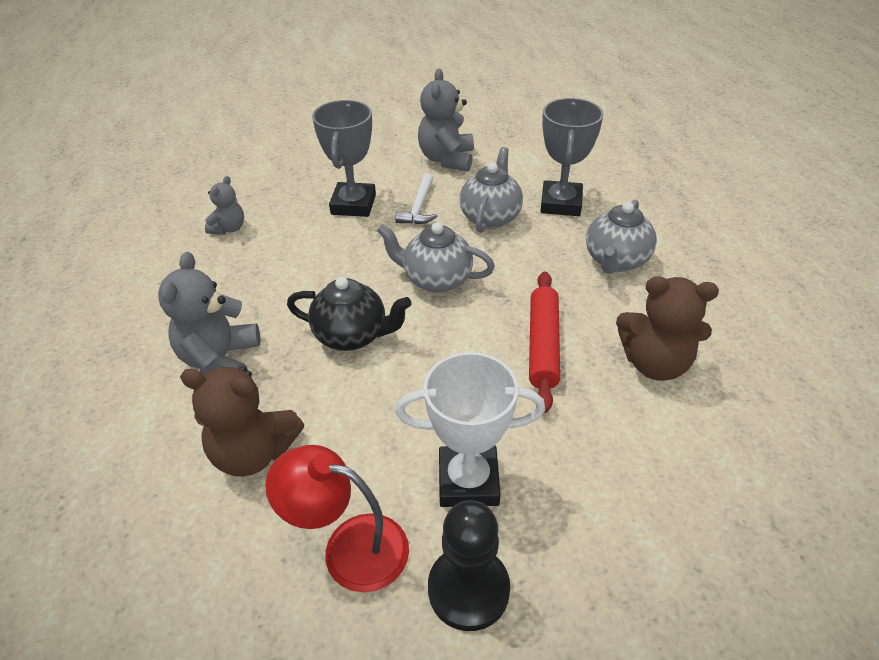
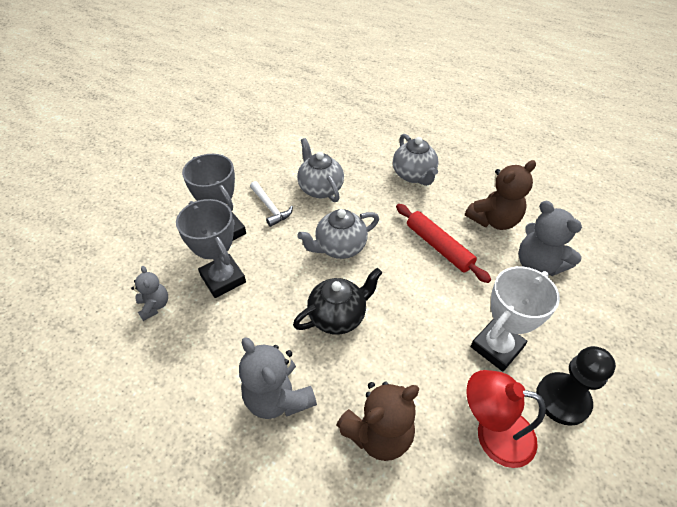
camera: 45 degrees left, 5 degrees up
red lamp [265,445,409,593] -> red lamp turned 45 degrees clockwise [466,370,546,468]
grey teddy bear [418,69,474,172] -> grey teddy bear moved to [518,201,582,276]
grey trophy [540,98,604,216] -> grey trophy moved to [176,199,246,298]

